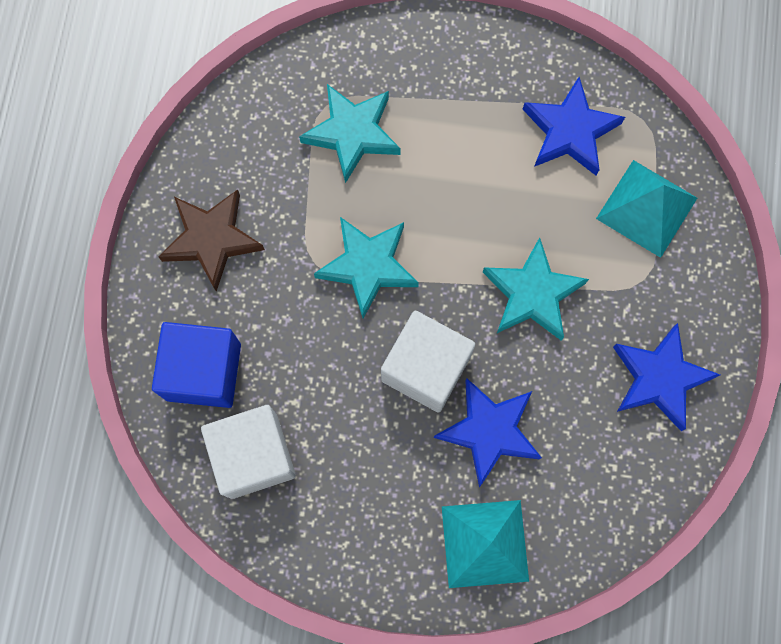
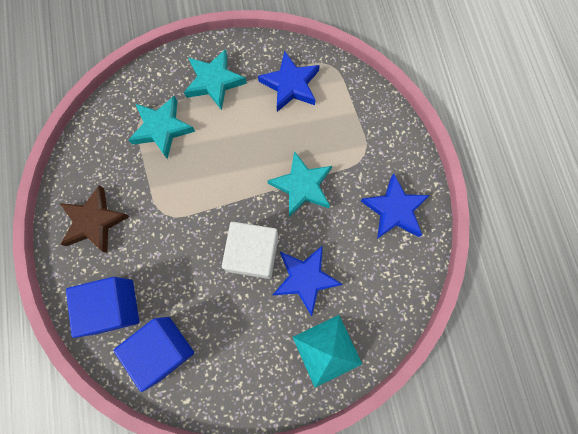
camera: 20 degrees left, 0 degrees up
white cube [201,405,296,499] -> blue cube [113,317,194,392]
turquoise star [314,217,419,318] -> turquoise star moved to [184,49,247,110]
turquoise pyramid [596,160,697,258] -> none

